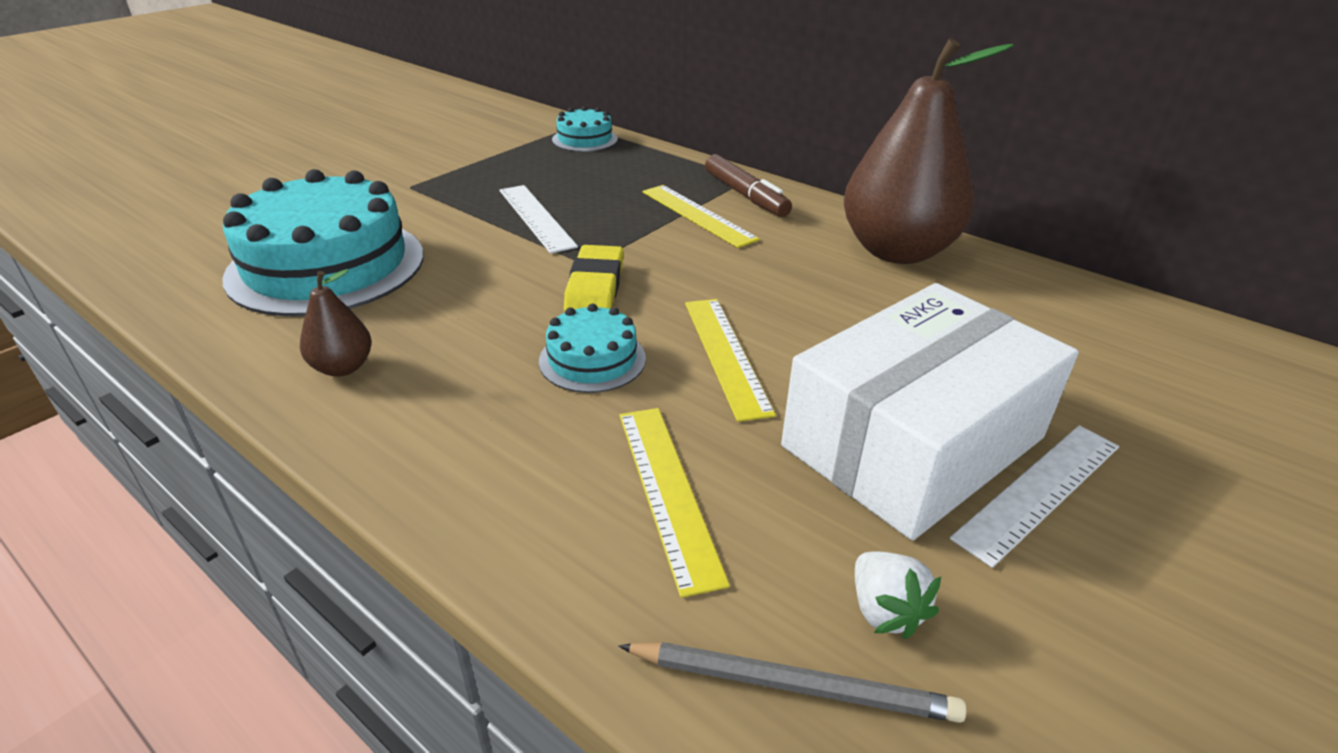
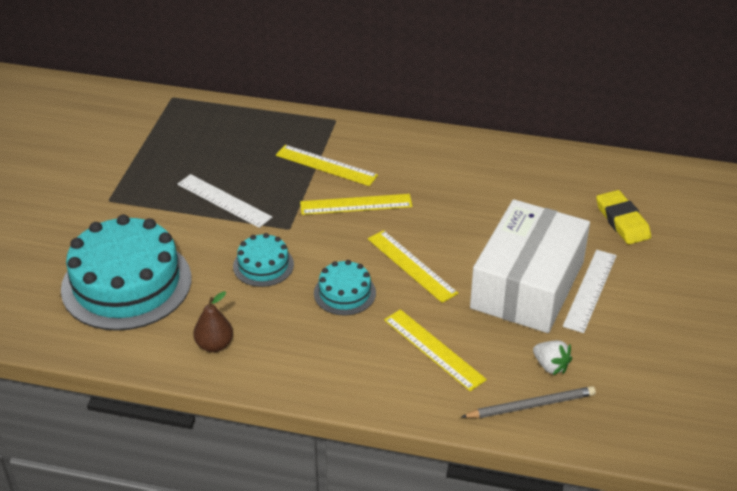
camera: 25 degrees left, 5 degrees up
turquoise cake [552,106,618,152] -> turquoise cake moved to [233,233,294,287]
yellow eraser [564,245,623,312] -> yellow eraser moved to [596,190,651,244]
brown marker [705,154,792,217] -> none
brown pear [844,38,1014,264] -> none
none -> yellow ruler [300,194,412,215]

